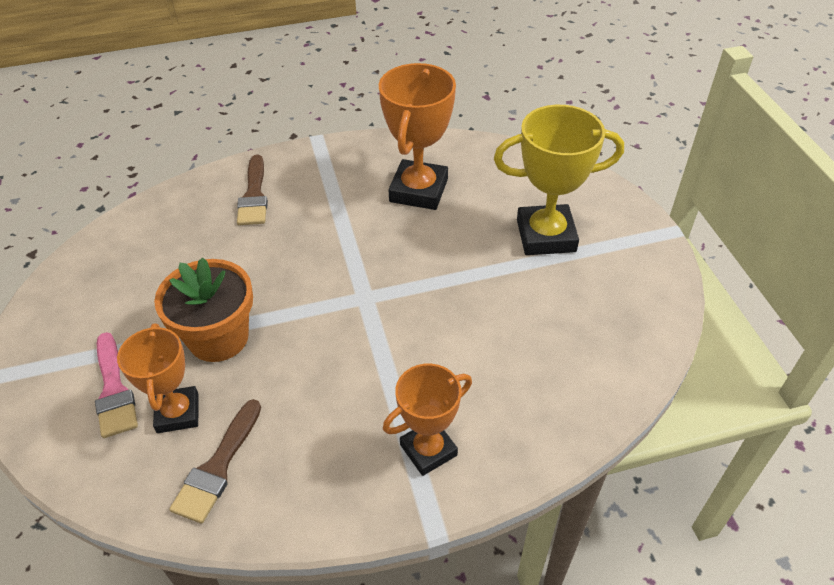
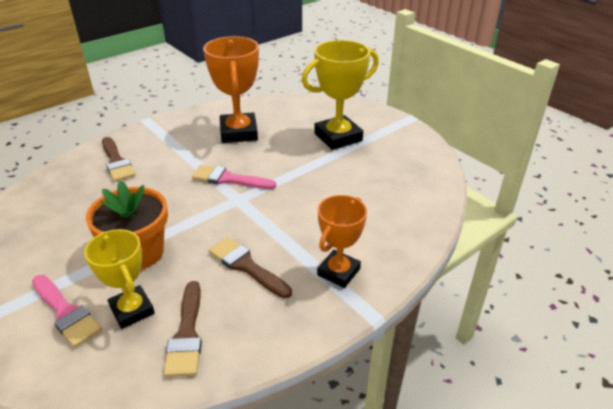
camera: 25 degrees left, 10 degrees down
orange trophy [117,323,198,433] -> yellow trophy [84,229,155,329]
none -> pink brush [192,165,276,189]
none -> brown brush [209,237,292,298]

